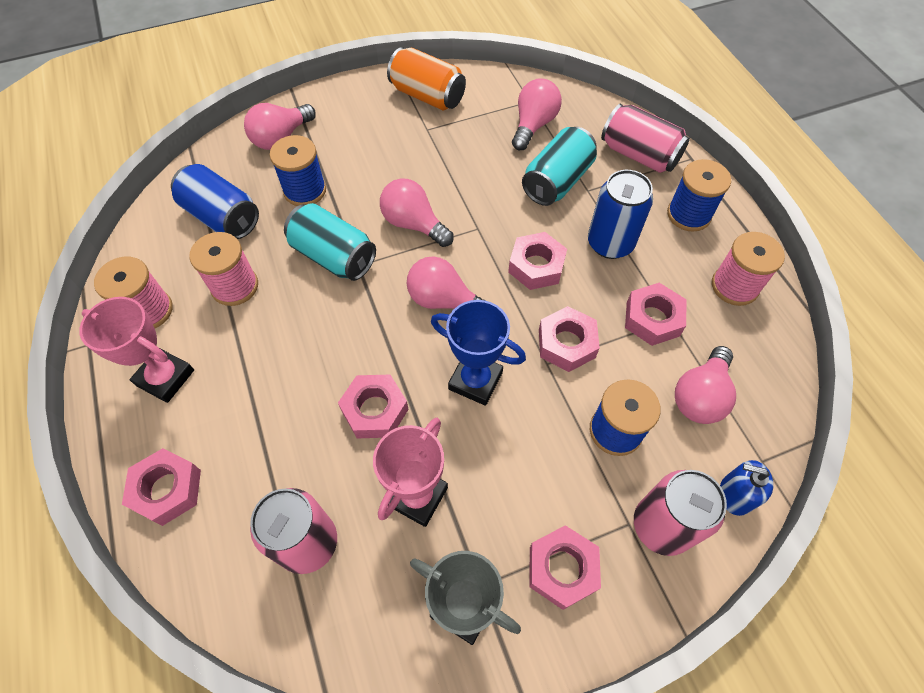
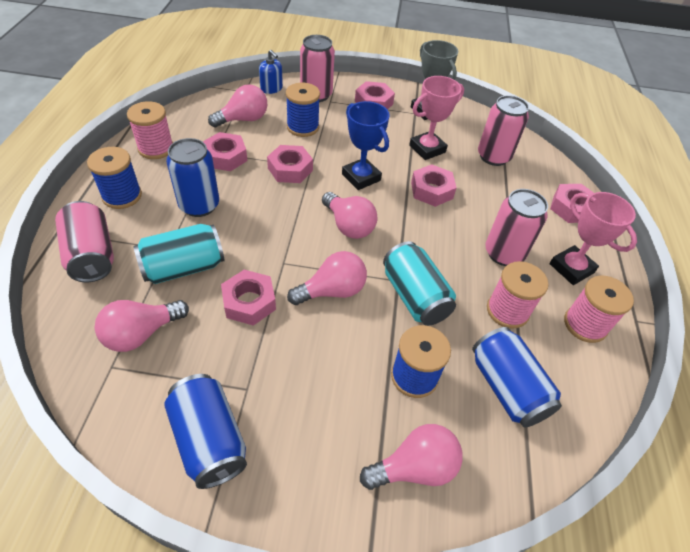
camera: 155 degrees left, 10 degrees down
pink light bulb [380,178,454,247] -> pink light bulb turned 90 degrees counterclockwise [287,251,367,305]
orange can [387,47,466,110] -> blue can [164,374,247,489]
pink nut [508,232,567,290] -> pink nut moved to [221,270,276,326]
none -> pink can [485,189,548,266]

